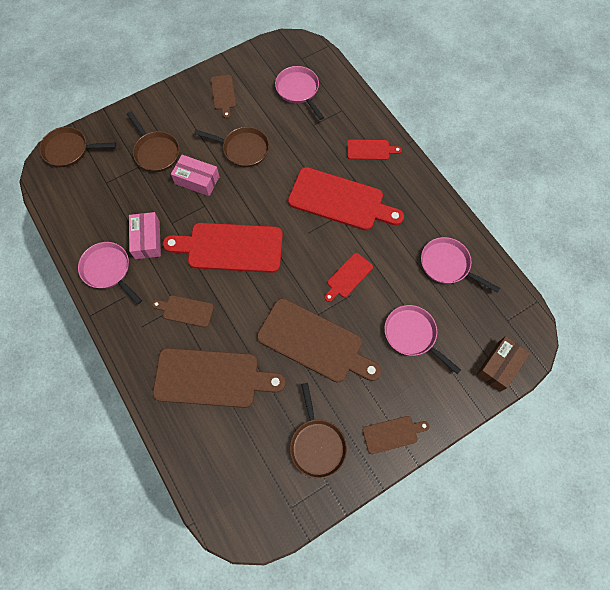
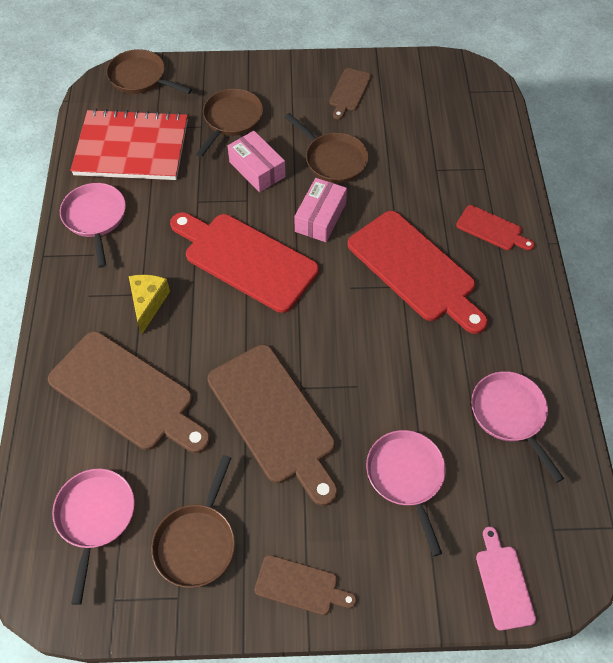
camera: 30 degrees right, 10 degrees down
brown pan [127,111,179,172] -> brown pan turned 150 degrees counterclockwise [196,89,263,157]
pink box [129,212,161,259] -> pink box moved to [294,178,347,242]
brown cutting board [152,295,214,327] -> yellow cheese [129,275,170,334]
pink pan [275,66,324,120] -> pink pan moved to [52,469,135,605]
red cutting board [325,253,373,302] -> none
brown box [476,336,530,392] -> pink cutting board [476,527,536,631]
none -> red notebook [70,109,188,180]

